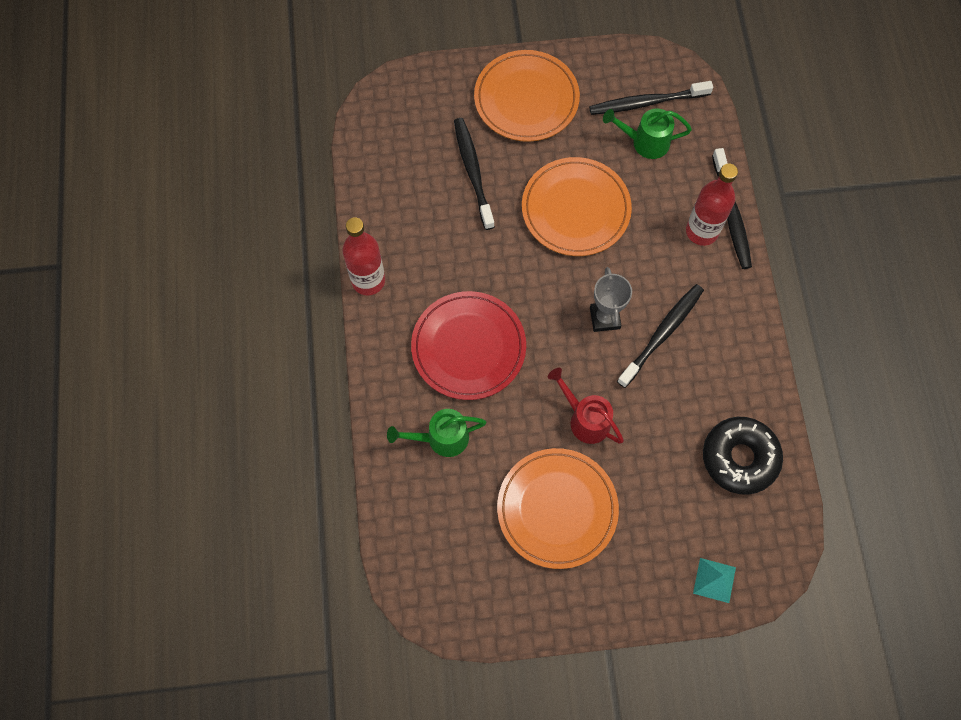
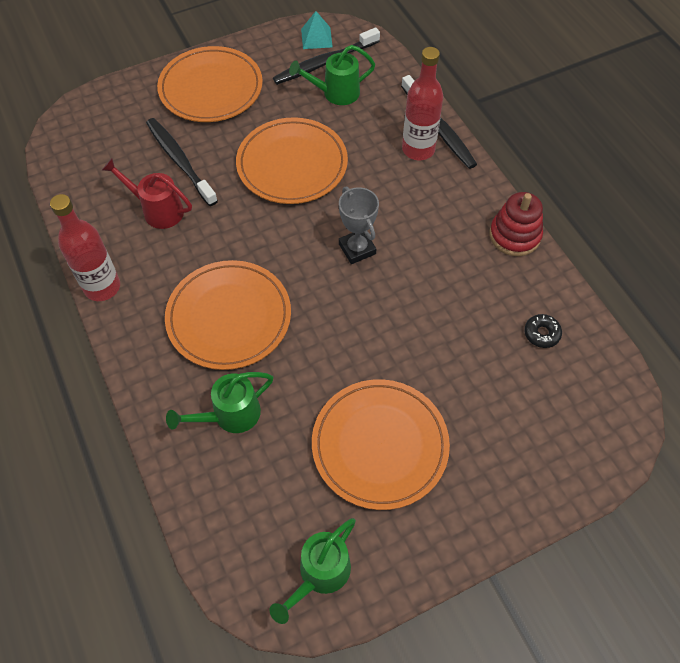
camera: 20 degrees left, 10 degrees down
red plate [411,291,526,400] -> orange plate [165,260,291,370]
red watering can [548,368,624,444] -> red watering can moved to [102,158,192,229]
black toothbrush [617,284,704,388] -> none
turquoise pyramid [693,558,736,603] -> turquoise pyramid moved to [301,11,333,49]
black donut [703,417,783,495] -> black donut [524,314,562,348], size x0.44
none -> green watering can [270,518,356,624]
none -> red stacking toy [490,192,543,256]

